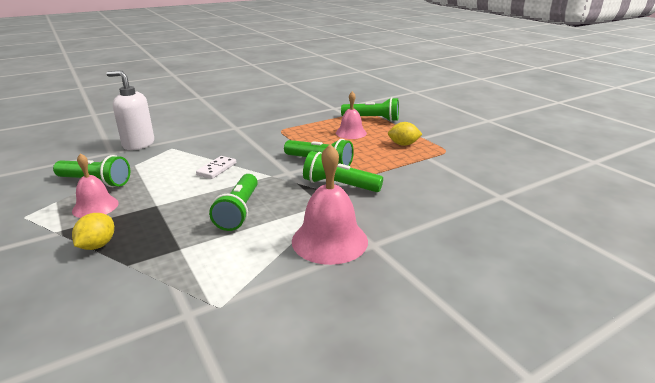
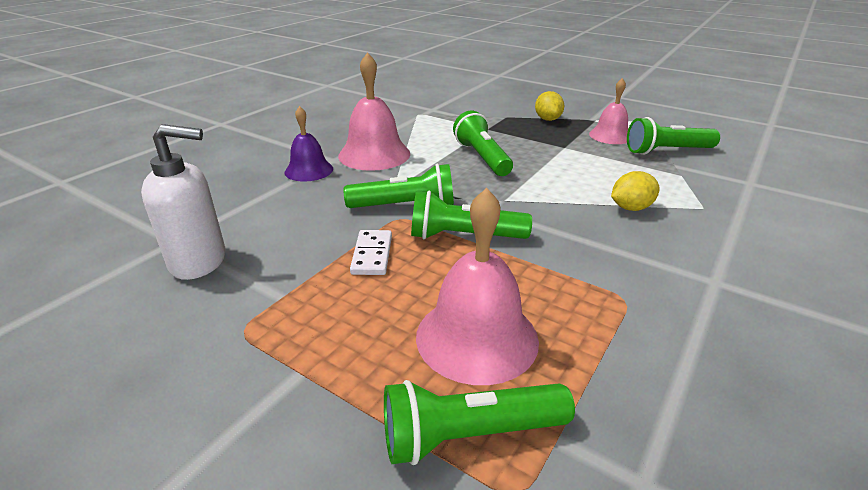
camera: 155 degrees right, 5 degrees up
white soap dispenser [107,70,154,150] -> white soap dispenser moved to [141,124,225,280]
white domino [196,156,236,179] -> white domino moved to [350,230,392,275]
pink bell [336,91,367,139] -> pink bell [416,188,539,385], size x1.59
yellow lemon [388,122,422,146] -> yellow lemon moved to [611,171,660,211]
none -> purple bell [284,106,333,182]

